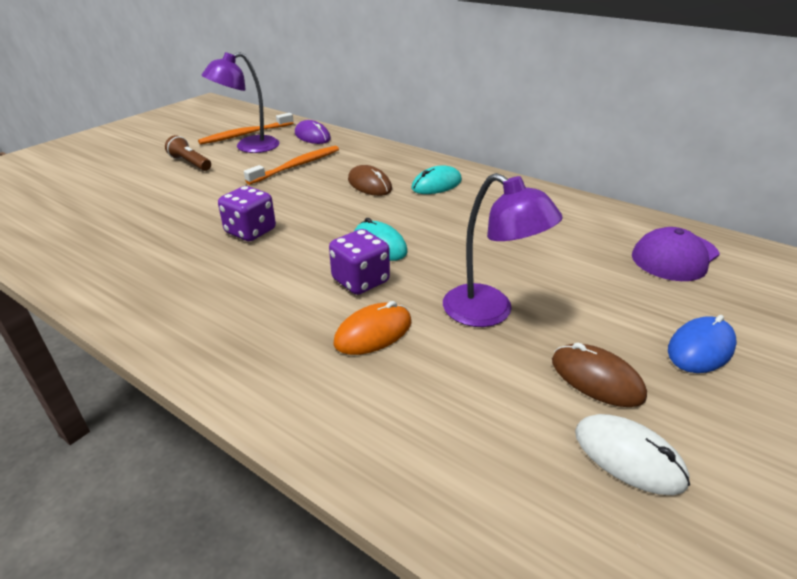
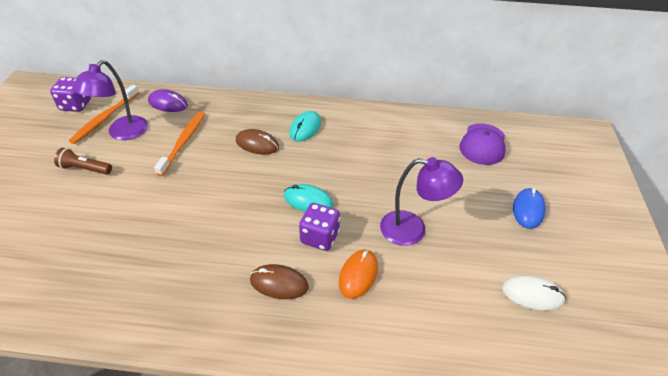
camera: 30 degrees left, 10 degrees up
purple dice [218,186,276,241] -> purple dice moved to [50,77,91,112]
brown mouse [552,343,647,407] -> brown mouse moved to [250,264,309,299]

